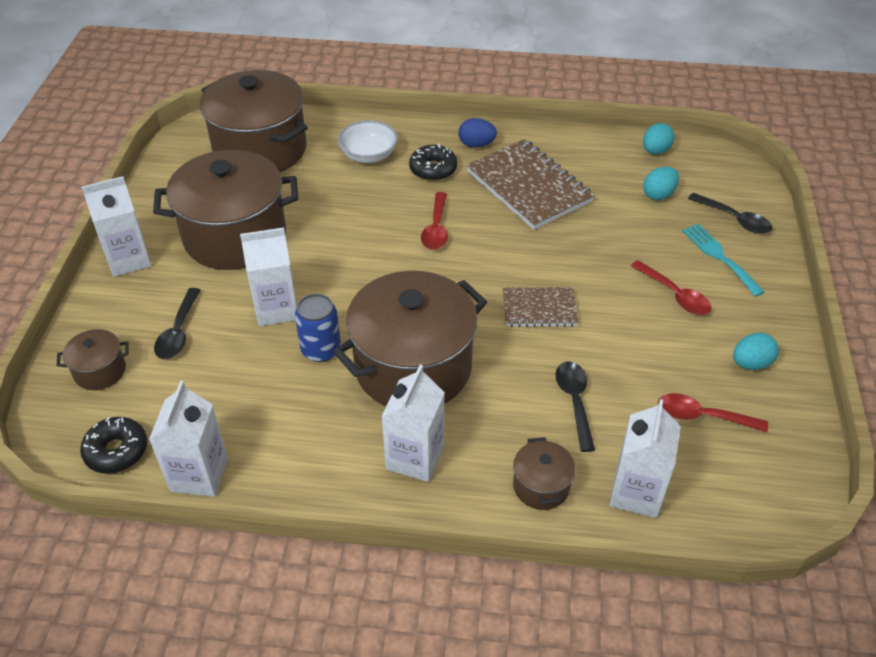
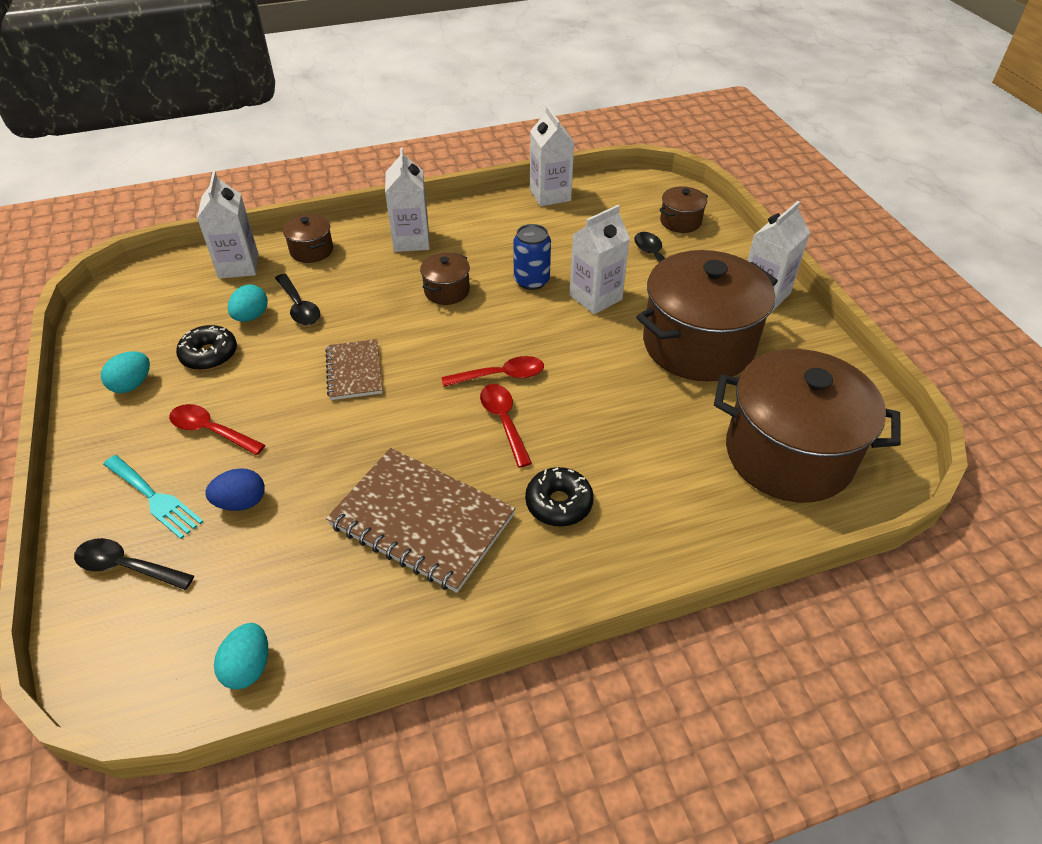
camera: 155 degrees right, 0 degrees up
black donut [80,417,147,474] -> black donut moved to [176,325,237,370]
brown pot [333,271,487,406] -> brown pot [420,253,470,305], size x0.44
white bowl [337,120,398,163] -> none
blue egg [458,118,497,148] -> blue egg moved to [205,468,265,511]
brown notebook [503,287,579,327] -> brown notebook turned 75 degrees counterclockwise [325,339,382,400]
turquoise egg [643,167,679,200] -> turquoise egg moved to [228,285,268,322]
red spoon [658,393,768,432] -> red spoon moved to [441,356,544,387]

